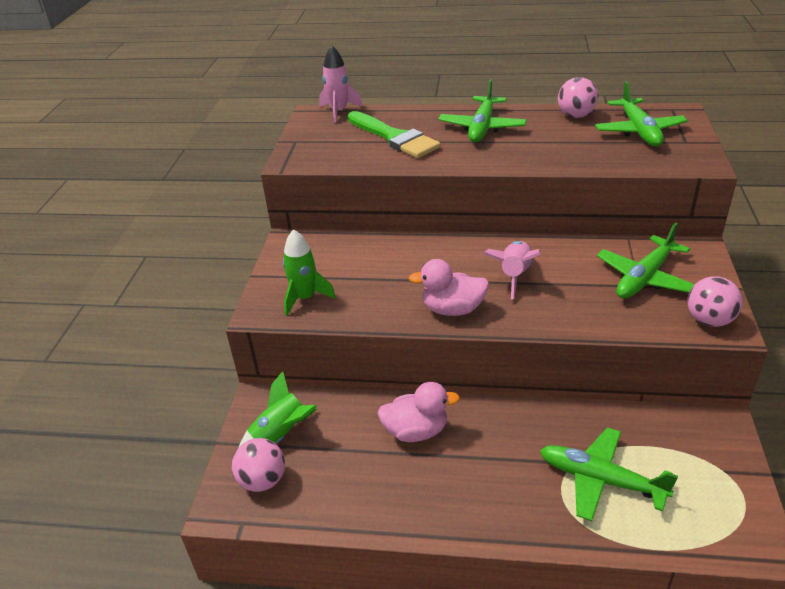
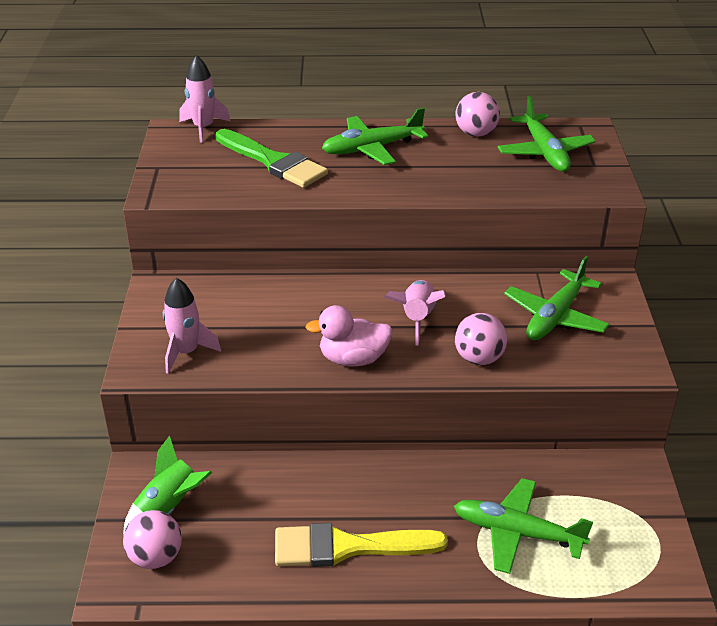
camera: 10 degrees left, 0 degrees up
green rocket [283,229,336,316] -> pink rocket [163,278,221,374]
pink duck [378,382,460,442] -> none
green plane [438,79,527,142] -> green plane turned 60 degrees clockwise [322,108,428,165]
pink ball [687,276,743,327] -> pink ball moved to [455,313,507,365]
none -> yellow brush [275,523,448,567]

